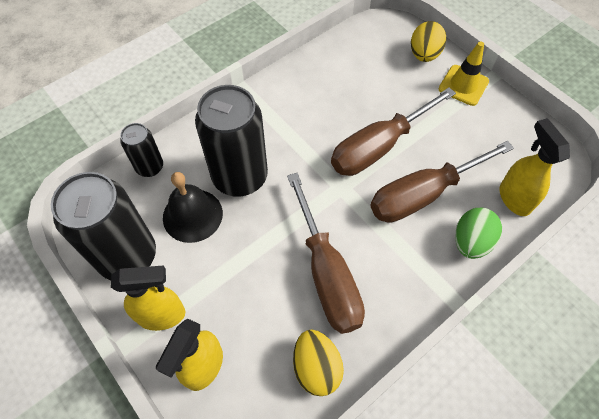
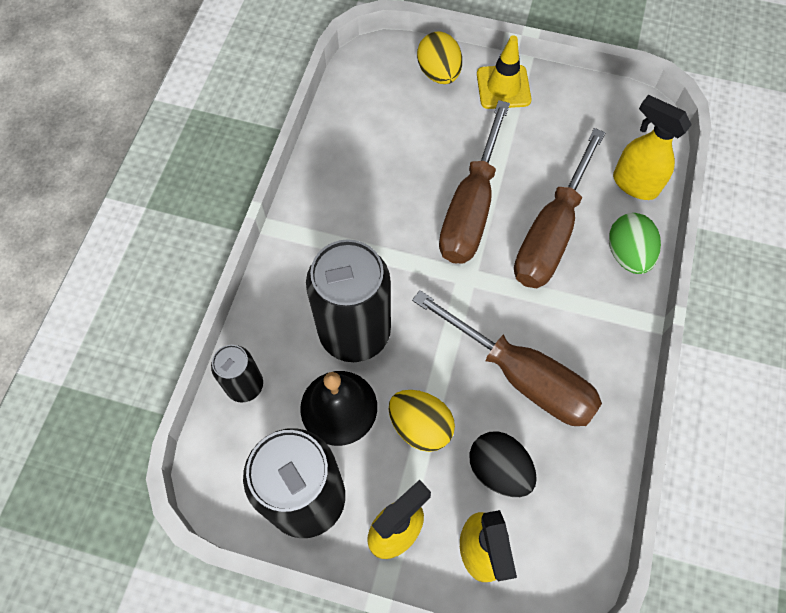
camera: 35 degrees left, 5 degrees up
yellow egg [293,330,344,396] -> yellow egg moved to [389,390,455,452]
none -> black egg [469,431,537,497]

